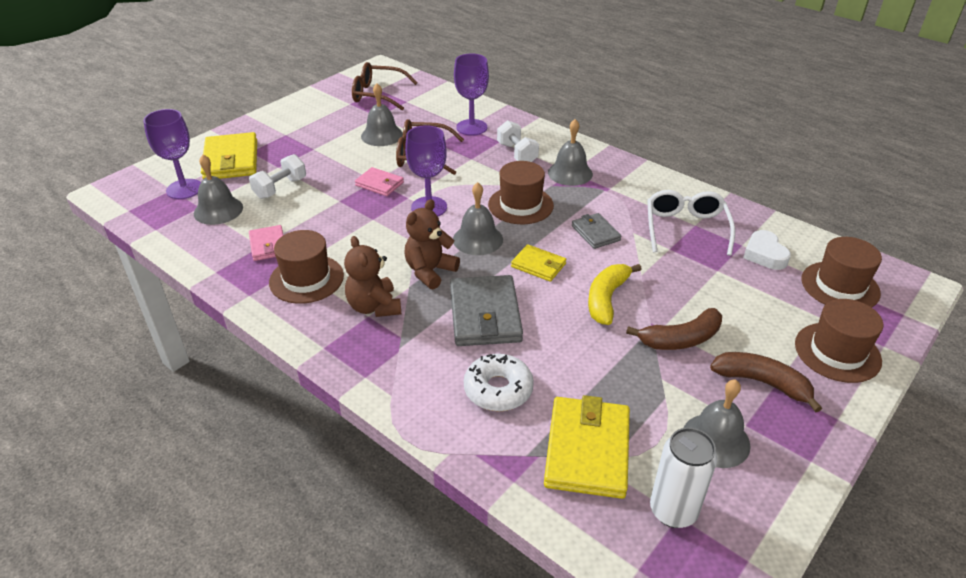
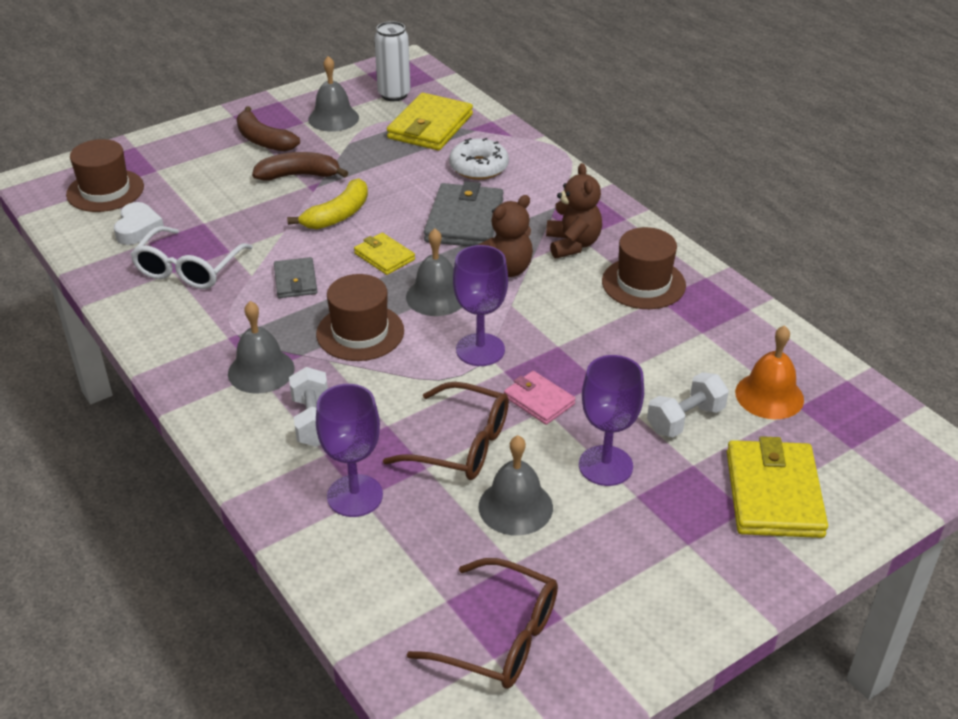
camera: 165 degrees left, 0 degrees up
purple goblet [143,109,201,199] -> purple goblet moved to [579,355,644,486]
grey bell [194,155,243,225] -> orange bell [735,325,804,419]
pink wallet [249,225,283,261] -> none
brown hat [795,299,884,383] -> none

